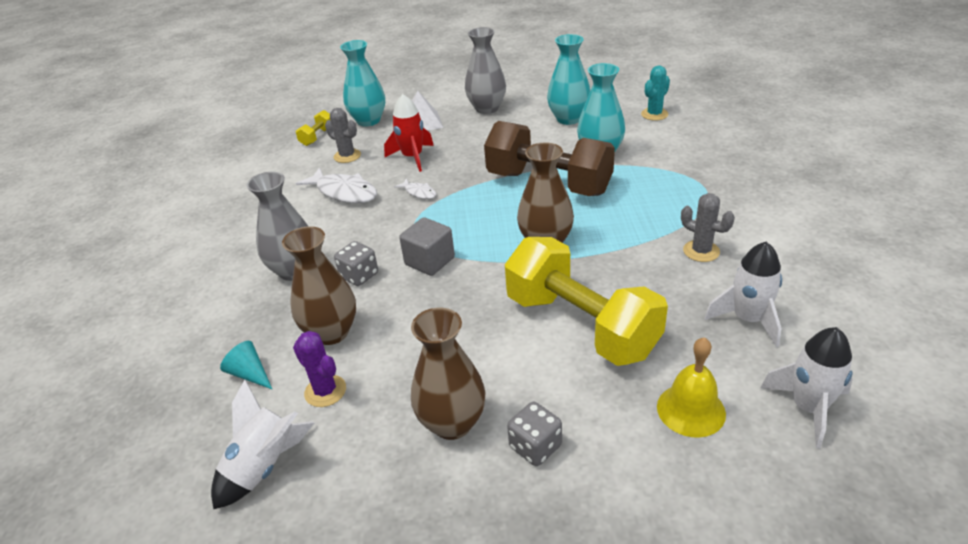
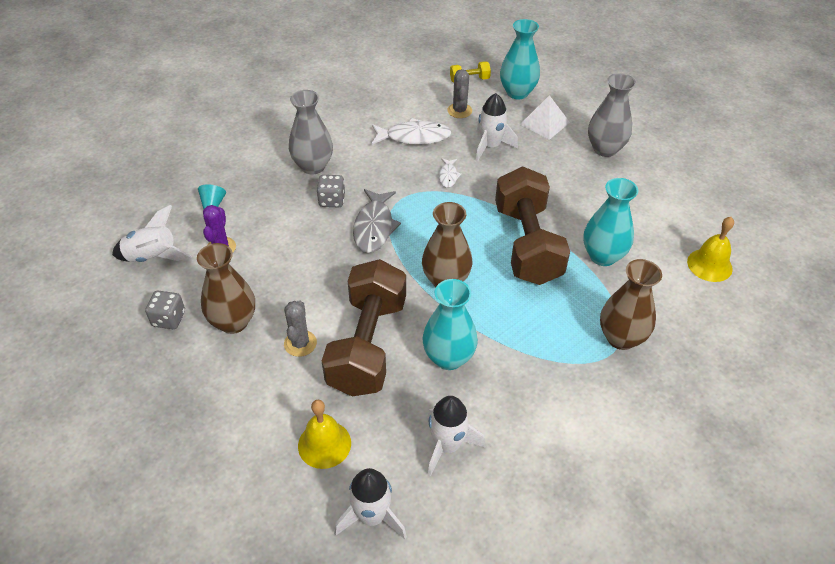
camera: 50 degrees right, 10 degrees up
brown vase [282,226,356,345] -> brown vase moved to [600,259,662,350]
white fish [296,167,377,203] -> white fish turned 90 degrees counterclockwise [372,118,451,145]
red rocket [384,94,434,172] -> white rocket [476,93,518,162]
grey cube [399,217,455,276] -> grey fish [353,189,401,253]
yellow dumbbell [505,237,668,366] -> brown dumbbell [322,259,406,397]
grey dice [507,402,562,466] -> grey dice moved to [145,291,185,329]
turquoise vase [547,34,590,125] -> turquoise vase moved to [422,279,478,370]
turquoise cactus [641,65,670,121] -> yellow bell [687,217,734,282]
grey cactus [681,193,735,262] -> grey cactus moved to [284,300,317,357]

